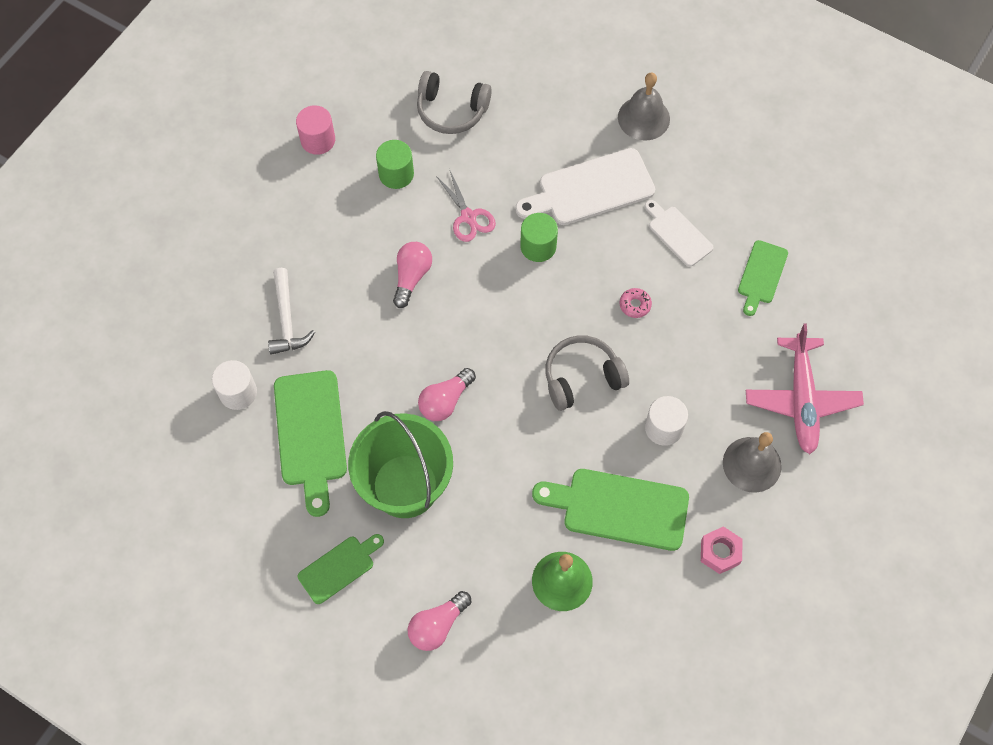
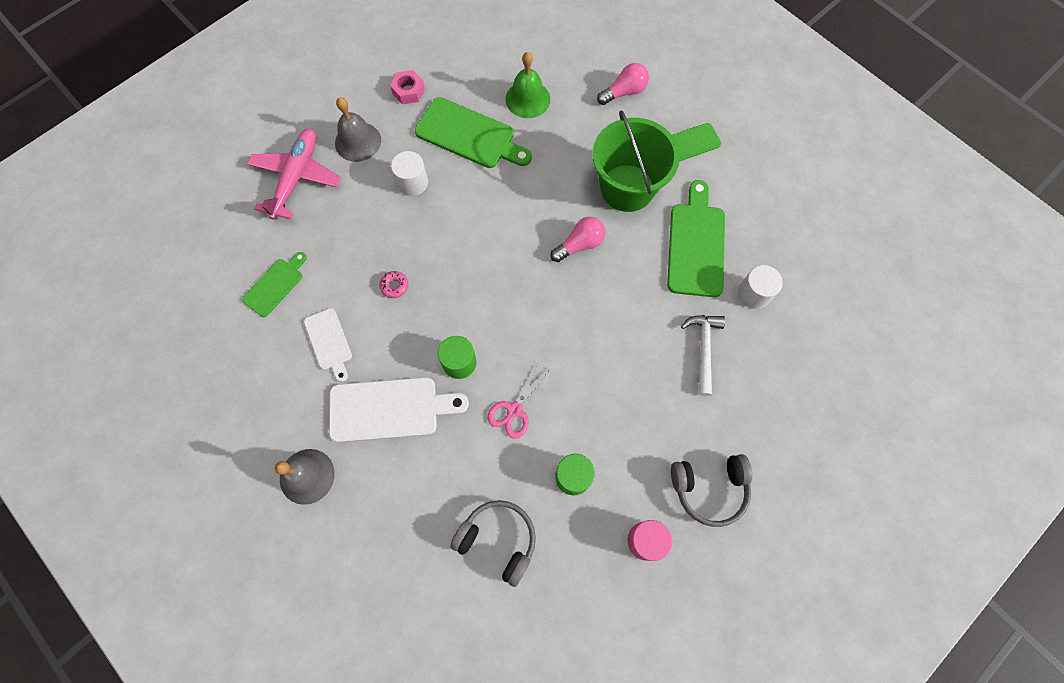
camera: 165 degrees left, 5 degrees up
pink light bulb [393,242,432,308] -> none
pink scissors [436,171,496,242] -> pink scissors turned 135 degrees counterclockwise [487,362,551,439]
grey headphones [545,335,629,411] -> grey headphones moved to [671,454,752,527]

